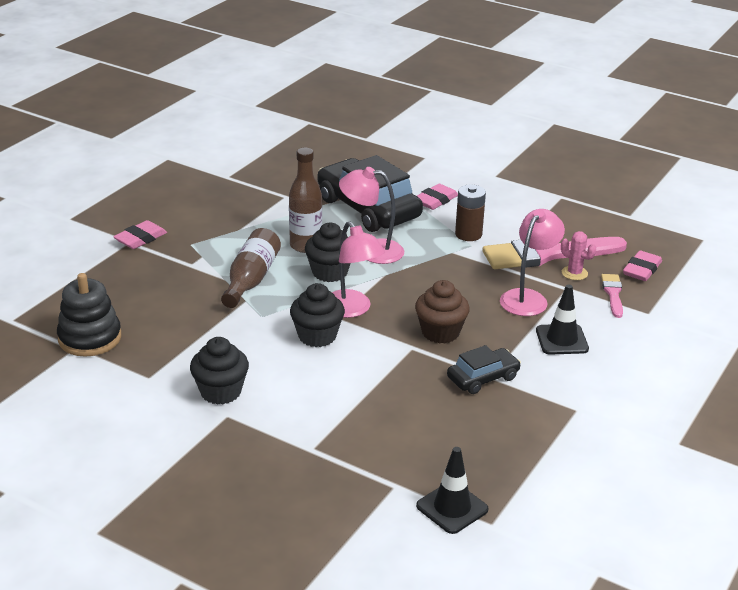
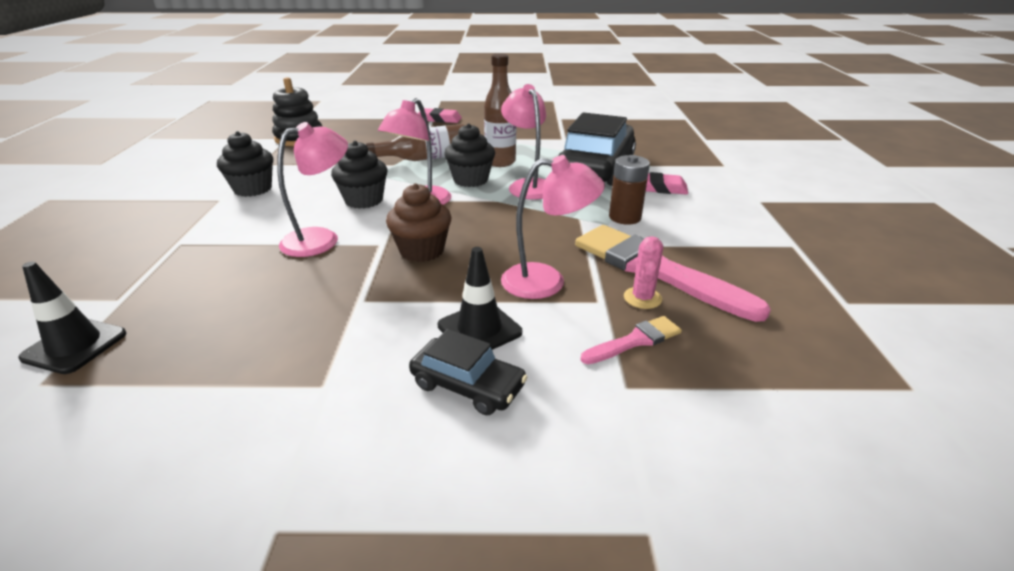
camera: 60 degrees right, 0 degrees up
black car [447,345,521,394] -> black car moved to [409,329,527,415]
pink eraser [623,250,662,281] -> none
none -> pink lamp [277,122,348,257]

